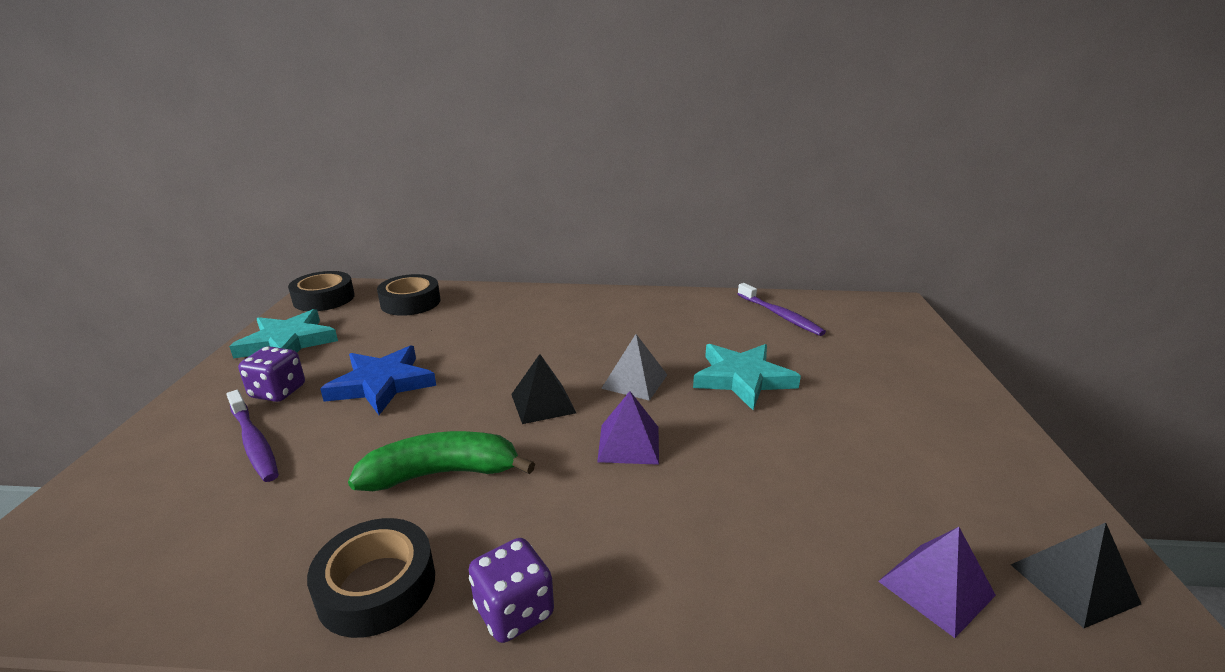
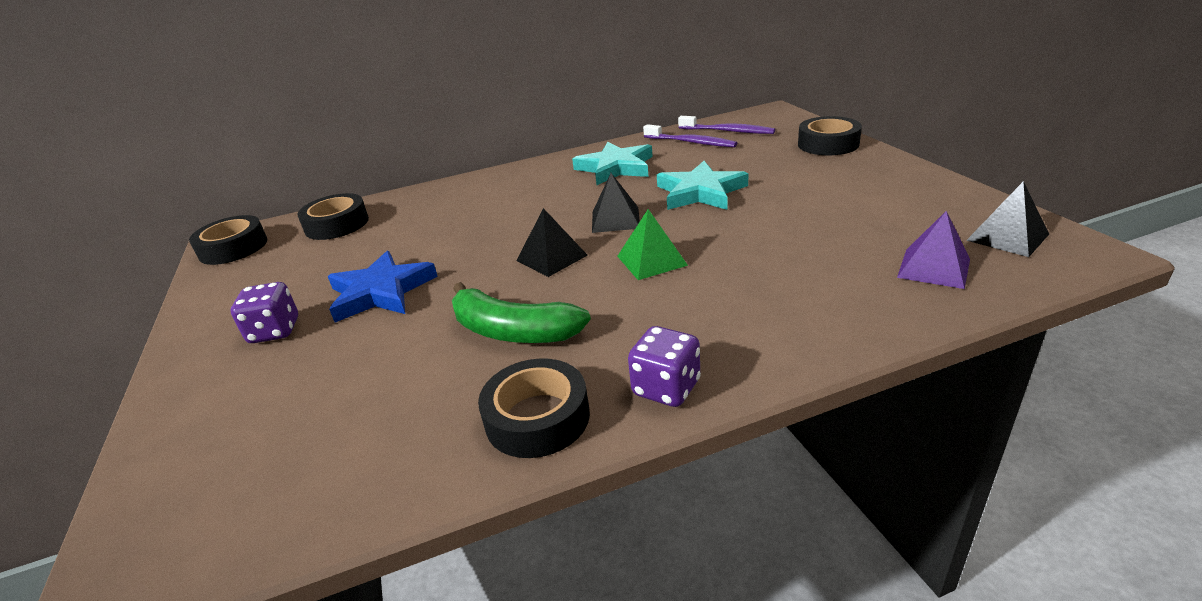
camera: 20 degrees left, 5 degrees up
purple toothbrush [226,390,279,482] -> purple toothbrush moved to [678,116,775,134]
turquoise star [229,309,338,358] -> turquoise star moved to [572,141,653,185]
green banana [348,431,535,491] -> green banana turned 120 degrees counterclockwise [452,282,591,343]
purple pyramid [597,391,659,465] -> green pyramid [617,209,688,280]
grey pyramid [601,334,667,401] -> black pyramid [592,173,640,233]
none -> black tape [798,116,862,155]

